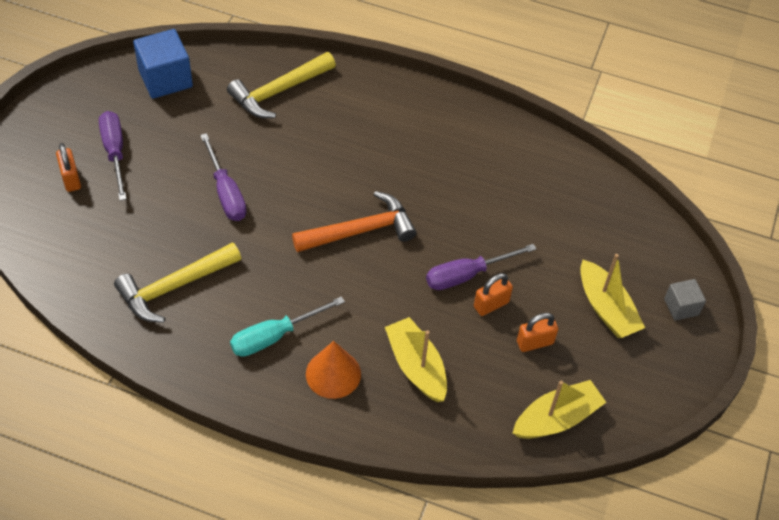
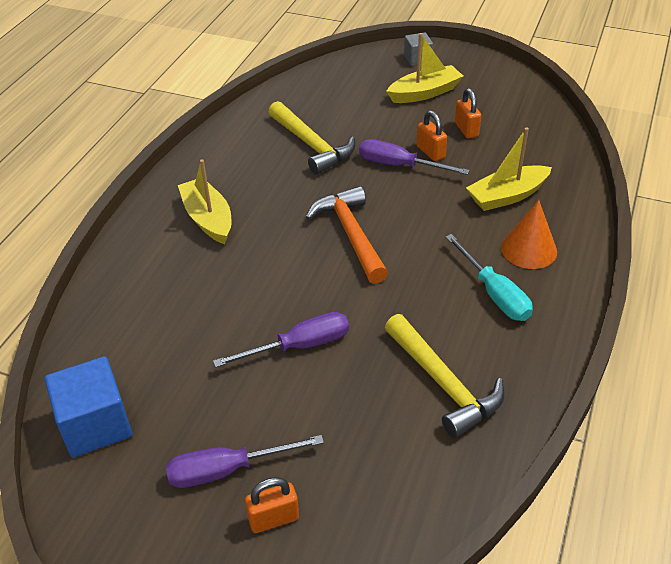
camera: 85 degrees left, 10 degrees down
yellow hammer [227,52,336,118] -> yellow hammer moved to [268,101,355,175]
purple screwdriver [426,244,536,290] -> purple screwdriver turned 135 degrees clockwise [359,139,470,175]
yellow boat [513,380,606,439] -> yellow boat moved to [178,159,231,244]

